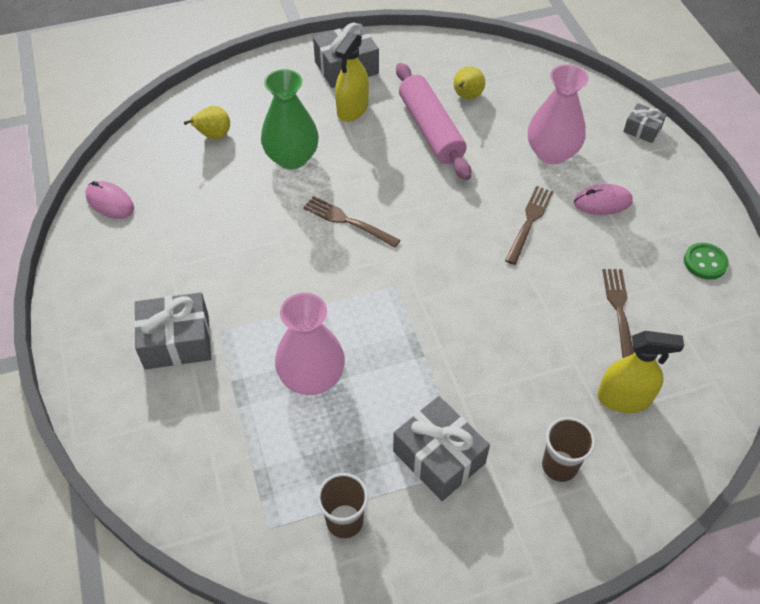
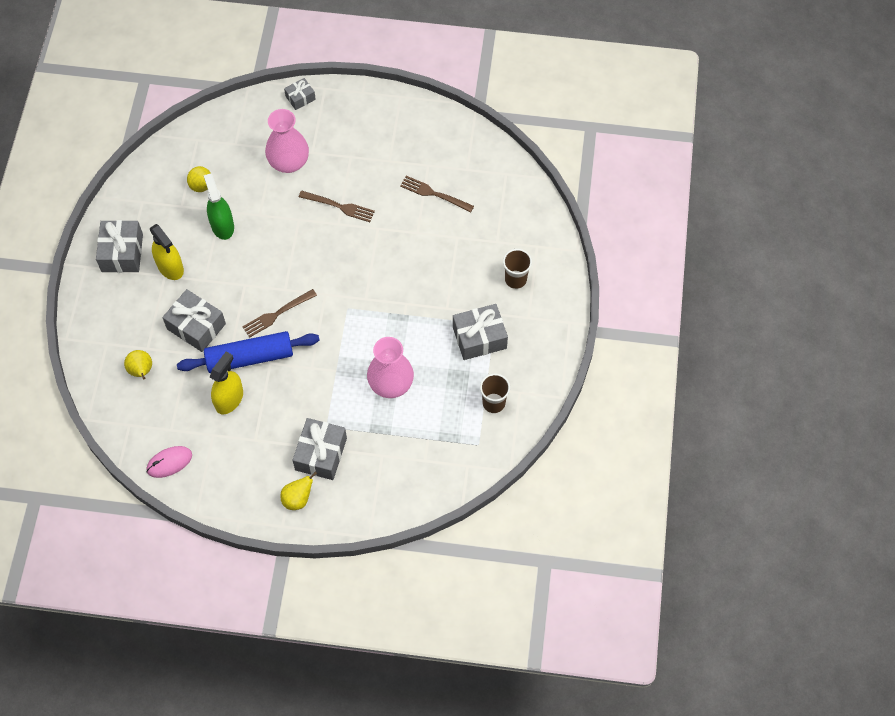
camera: 65 degrees left, 10 degrees up
green vase [261,69,319,169] -> grey gift [162,289,226,352]
pink rolling pin [396,63,471,180] -> green spray bottle [204,173,234,240]
brown fork [505,186,554,265] -> brown fork turned 150 degrees clockwise [299,191,375,222]
pink mouse [574,184,633,215] -> none
yellow spray bottle [597,331,684,413] -> yellow spray bottle moved to [209,352,243,414]
green button [684,243,729,280] -> none
none -> blue rolling pin [177,331,320,373]
none -> yellow pear [280,472,317,510]

